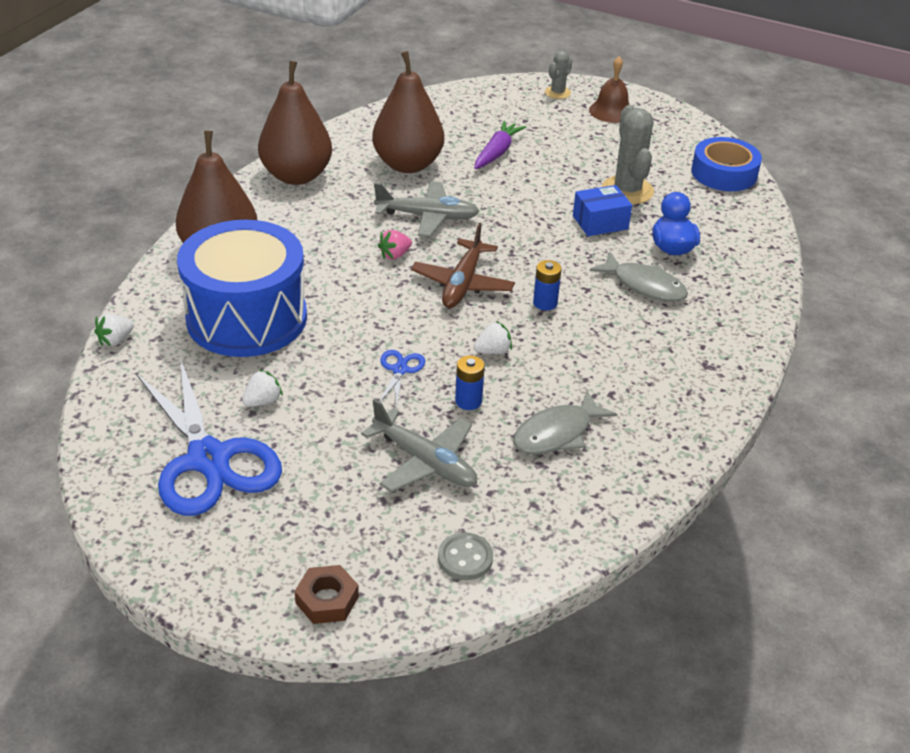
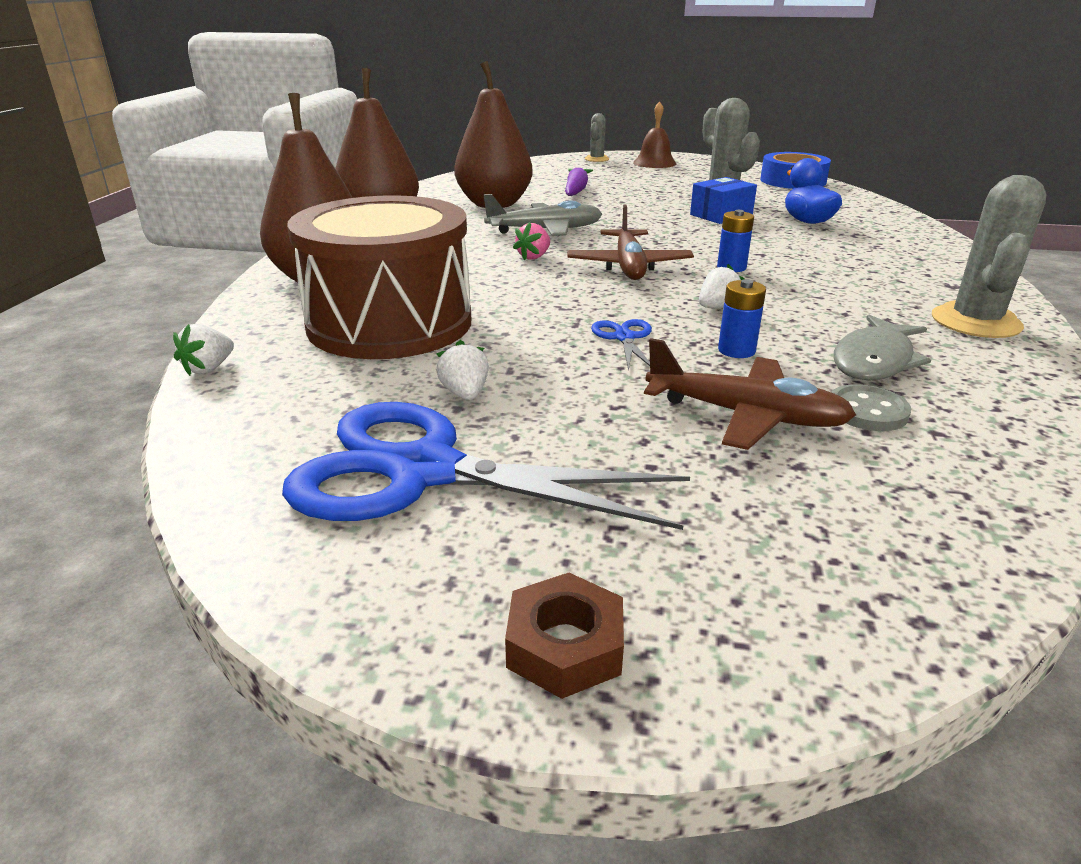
camera: 15 degrees left, 10 degrees down
blue scissors [136,358,282,516] -> blue scissors turned 150 degrees clockwise [282,402,690,530]
blue drum [177,220,307,357] -> brown drum [287,195,471,359]
white strawberry [242,369,283,407] -> white strawberry turned 45 degrees counterclockwise [436,340,489,400]
brown nut [295,565,359,624] -> brown nut moved to [505,573,624,699]
grey plane [361,399,477,493] -> brown plane [644,338,856,450]
grey button [438,532,493,580] -> grey button moved to [831,384,911,431]
grey fish [590,252,688,302] -> none
none -> grey cactus [932,175,1047,338]

